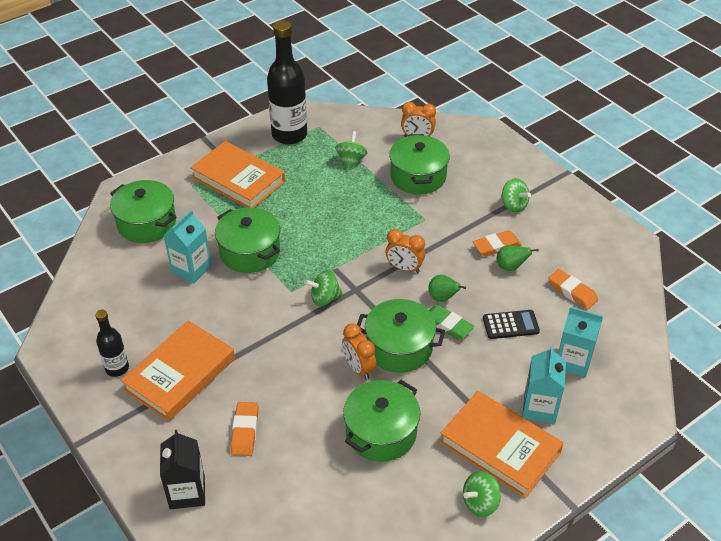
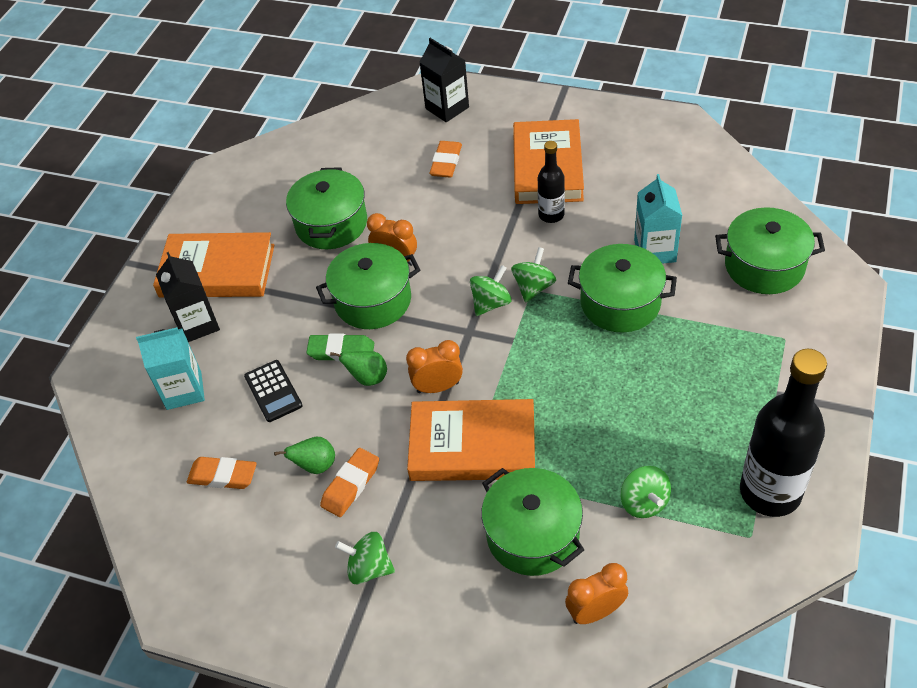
camera: 150 degrees right, 5 degrees up
black bottle [95,309,129,377] -> black bottle moved to [538,141,565,223]
orange book [190,141,285,208] -> orange book moved to [407,399,535,481]
orange eraser [231,402,258,456] -> orange eraser turned 45 degrees clockwise [430,141,462,178]
green spinning top [463,471,501,517] -> green spinning top moved to [511,247,556,303]
black calculator [483,310,540,339] -> black calculator turned 75 degrees counterclockwise [244,360,303,422]
turquoise carton [522,346,566,424] -> black carton [156,252,220,342]

